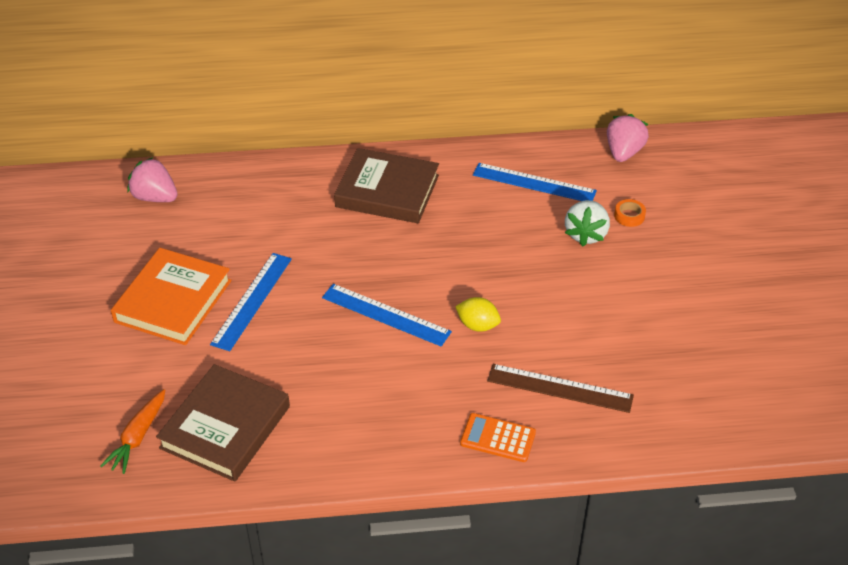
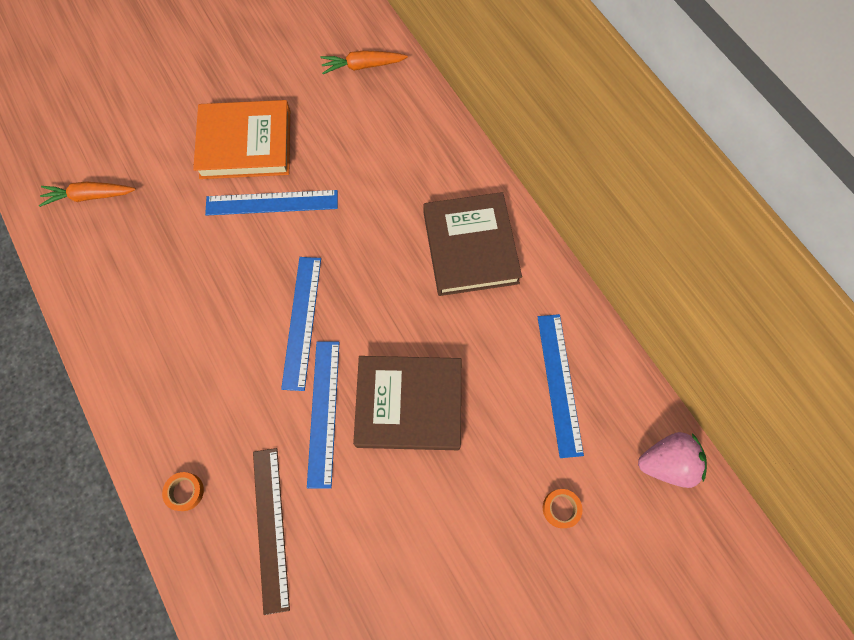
camera: 65 degrees right, 25 degrees up
pink strawberry [127,157,178,202] -> orange carrot [320,50,408,74]
brown book [156,364,290,482] -> brown book moved to [353,356,461,450]
yellow lemon [455,297,501,332] -> blue ruler [307,341,340,489]
orange calculator [460,413,536,462] -> orange tape [162,472,204,511]
white strawberry [565,200,610,246] -> none

